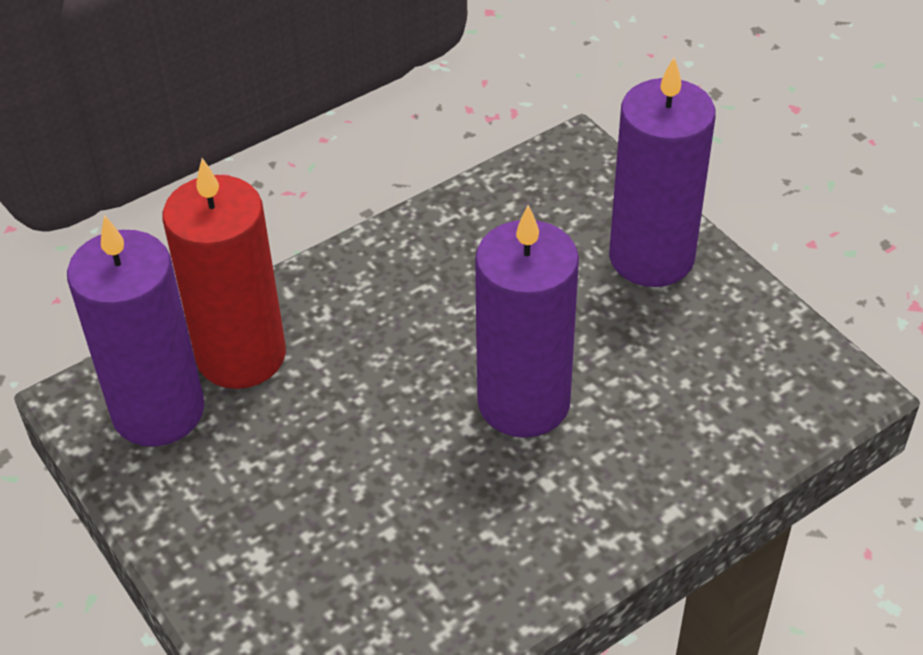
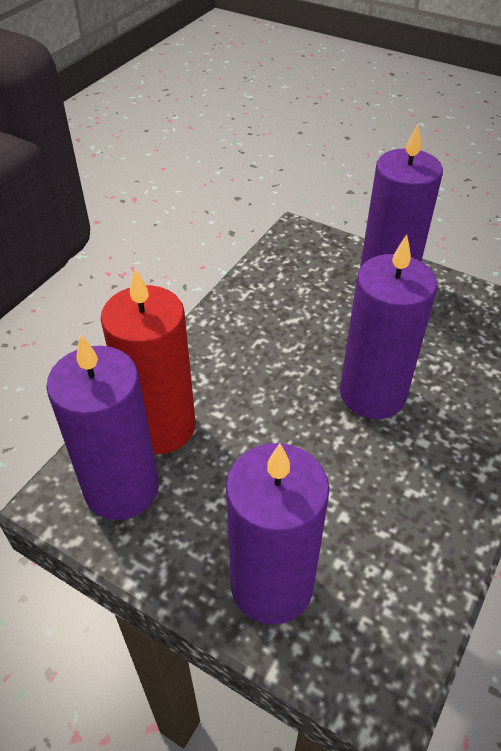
camera: 25 degrees left, 0 degrees up
none -> purple candle [226,443,329,625]

